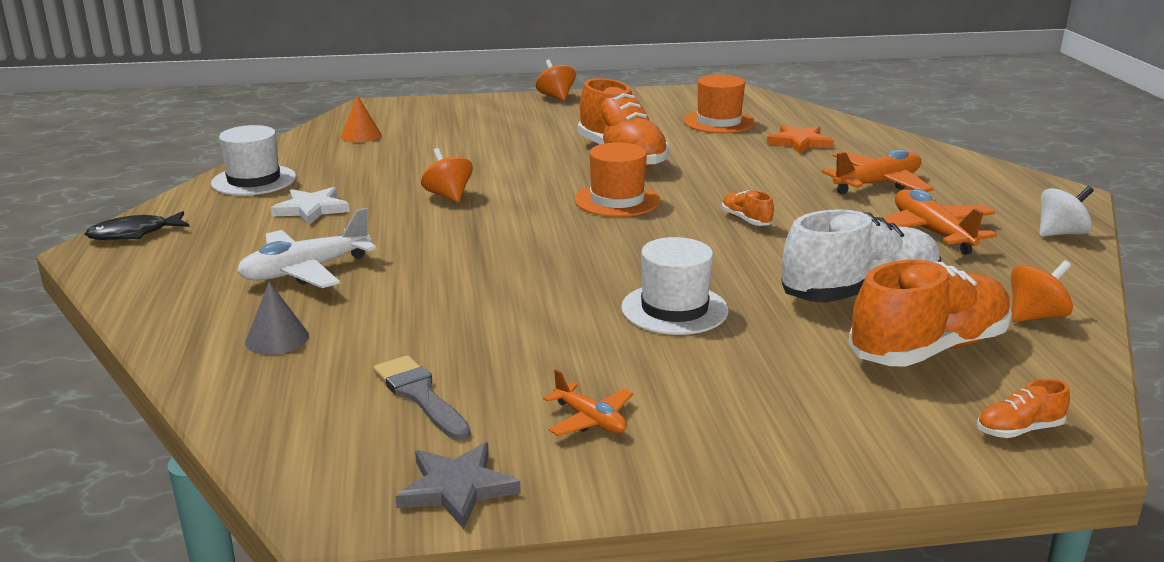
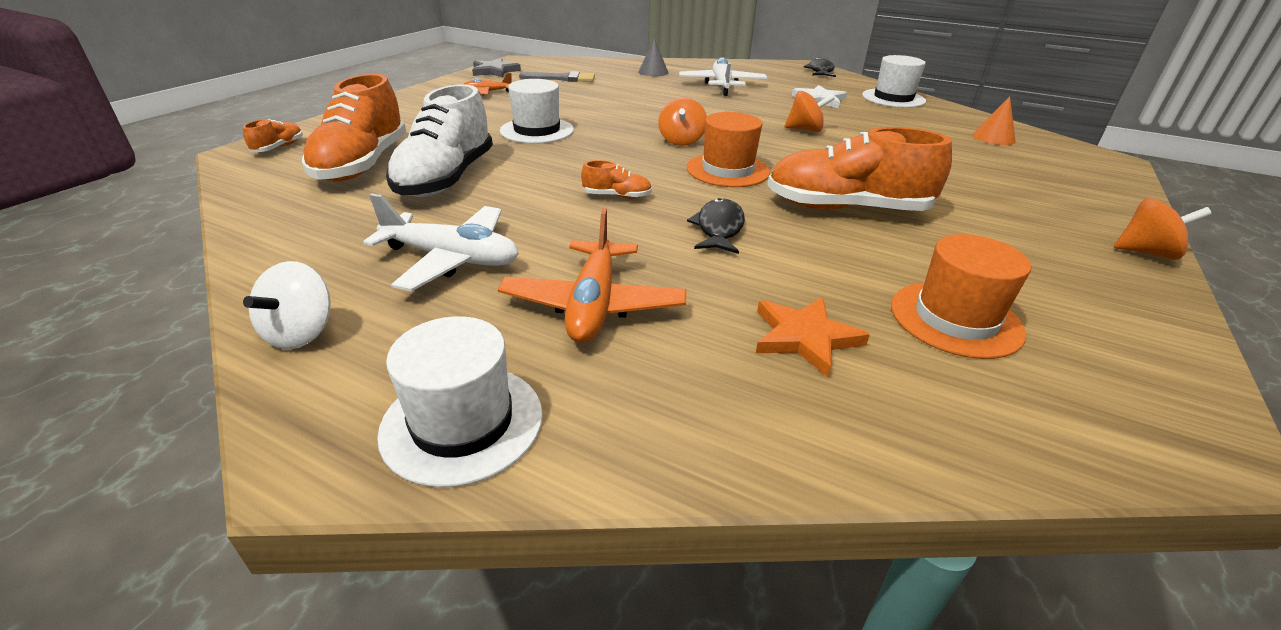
camera: 125 degrees right, 10 degrees up
orange plane [883,189,997,255] -> white plane [363,193,519,291]
orange spinning top [1011,260,1073,322] -> orange spinning top moved to [659,98,707,146]
none -> white hat [377,316,543,487]
none -> black fish [687,198,745,254]

